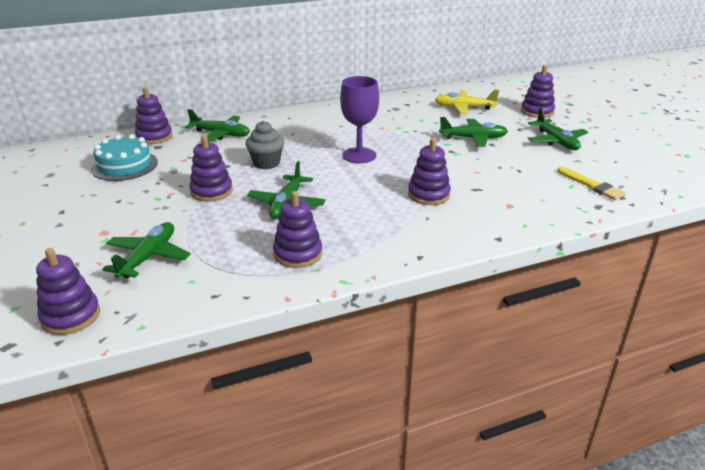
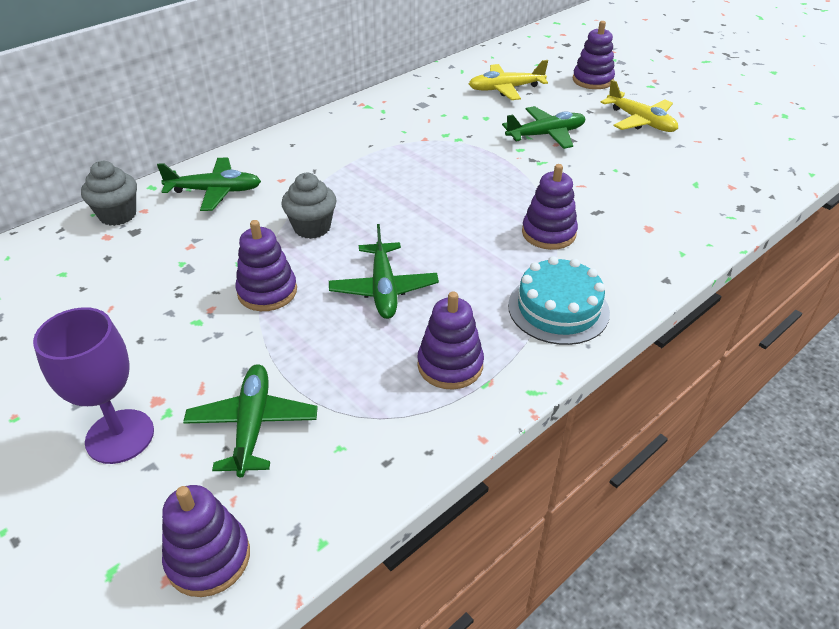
camera: 20 degrees left, 10 degrees up
turquoise cake [91,134,158,181] -> turquoise cake moved to [508,256,610,345]
purple stacking toy [135,87,172,144] -> grey cupcake [81,161,137,226]
purple goblet [340,76,379,163] -> purple goblet moved to [33,307,154,464]
green plane [528,107,588,150] -> yellow plane [600,80,678,132]
yellow brush [557,167,626,200] -> none

